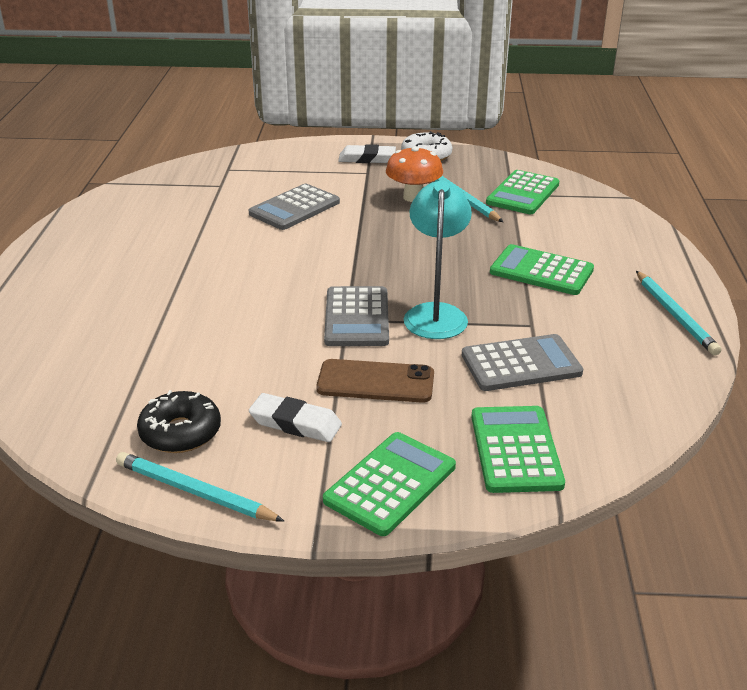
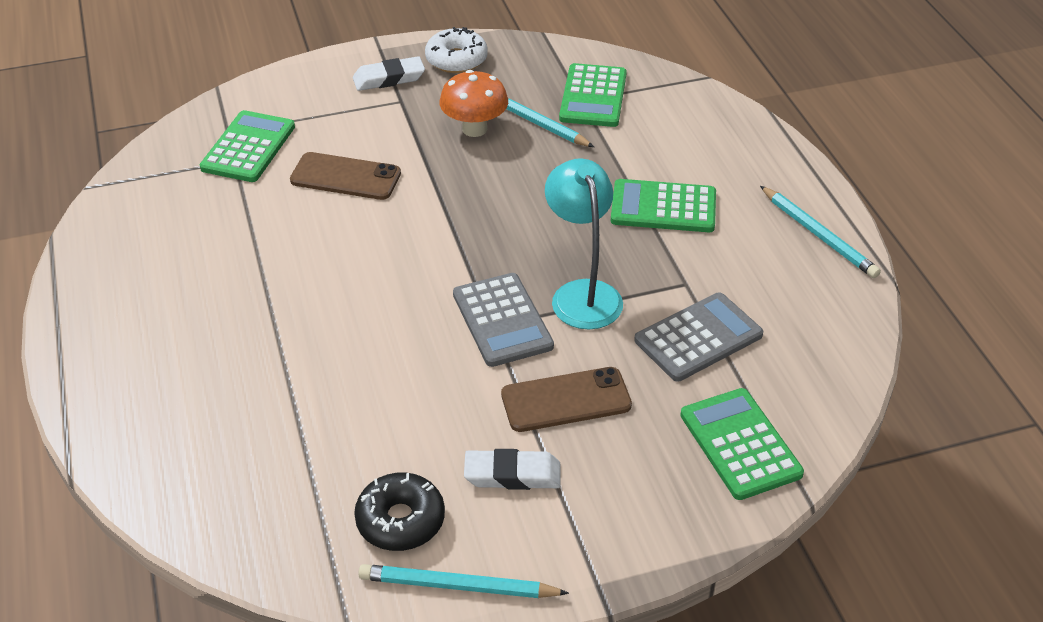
camera: 20 degrees left, 10 degrees up
grey calculator [249,184,340,230] -> brown phone [290,152,401,200]
green calculator [323,432,456,536] -> green calculator moved to [200,110,295,182]

